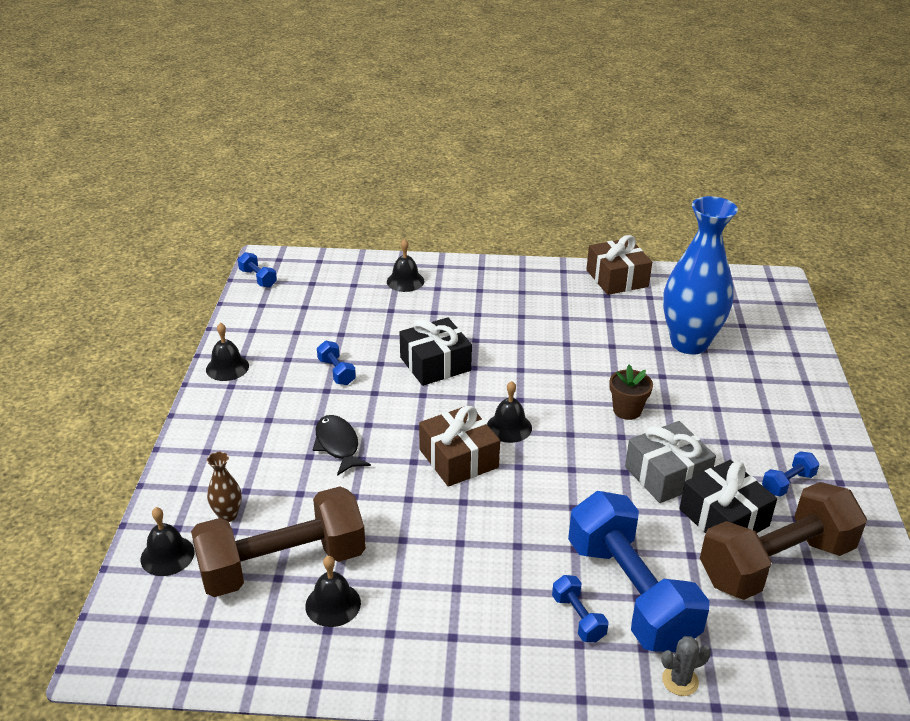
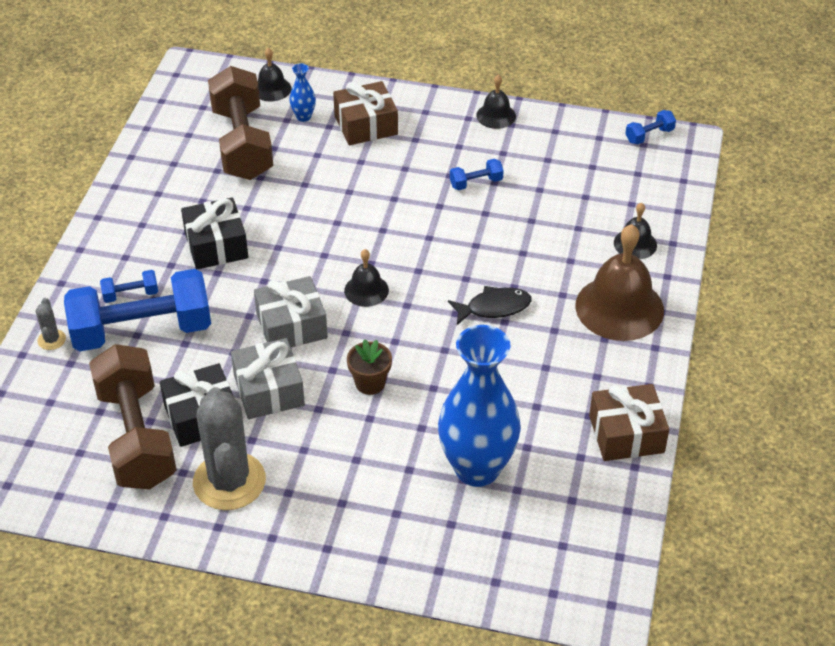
camera: 100 degrees right, 10 degrees up
brown vase [207,452,242,522] -> blue vase [289,63,316,122]
black bell [305,556,361,627] -> none
black fish [313,415,371,476] -> black fish moved to [448,286,532,325]
black gift [400,317,472,386] -> black gift moved to [181,197,248,269]
brown gift [419,405,500,487] -> brown gift moved to [333,81,398,145]
blue dumbbell [762,451,820,497] -> grey cactus [193,387,266,510]
none -> grey gift [254,276,328,347]
none -> brown bell [575,224,664,341]

